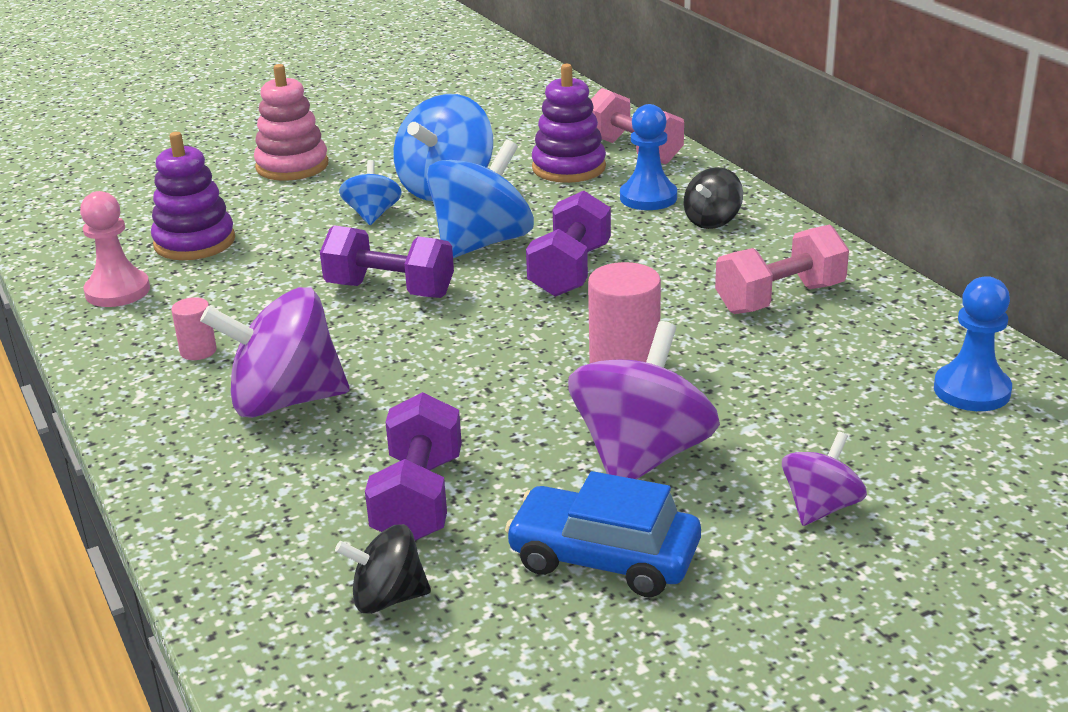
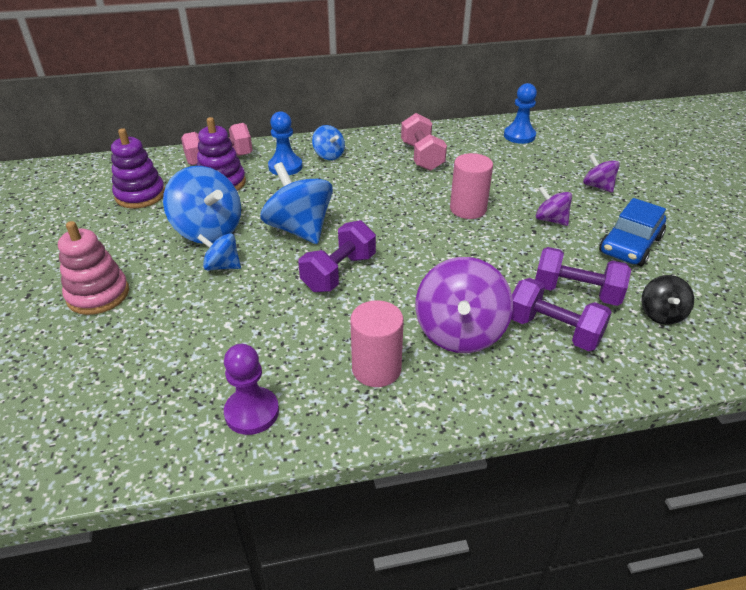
camera: 75 degrees left, 10 degrees up
pink pawn [80,191,150,307] -> purple pawn [224,344,279,435]
purple stacking toy [151,132,235,260] -> purple stacking toy moved to [111,128,165,208]
pink cylinder [171,297,217,360] -> pink cylinder [350,300,404,387], size x1.85
purple dumbbell [526,190,611,297] -> purple dumbbell moved to [511,278,612,351]
purple spinning top [568,321,720,479] -> purple spinning top [536,186,572,226], size x0.54
black spinning top [684,167,743,229] -> blue spinning top [312,125,345,160]

